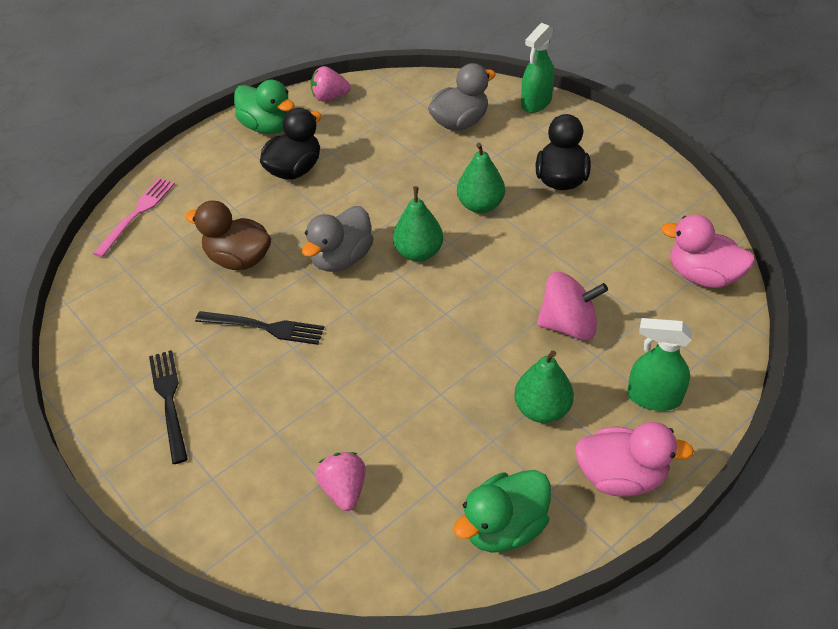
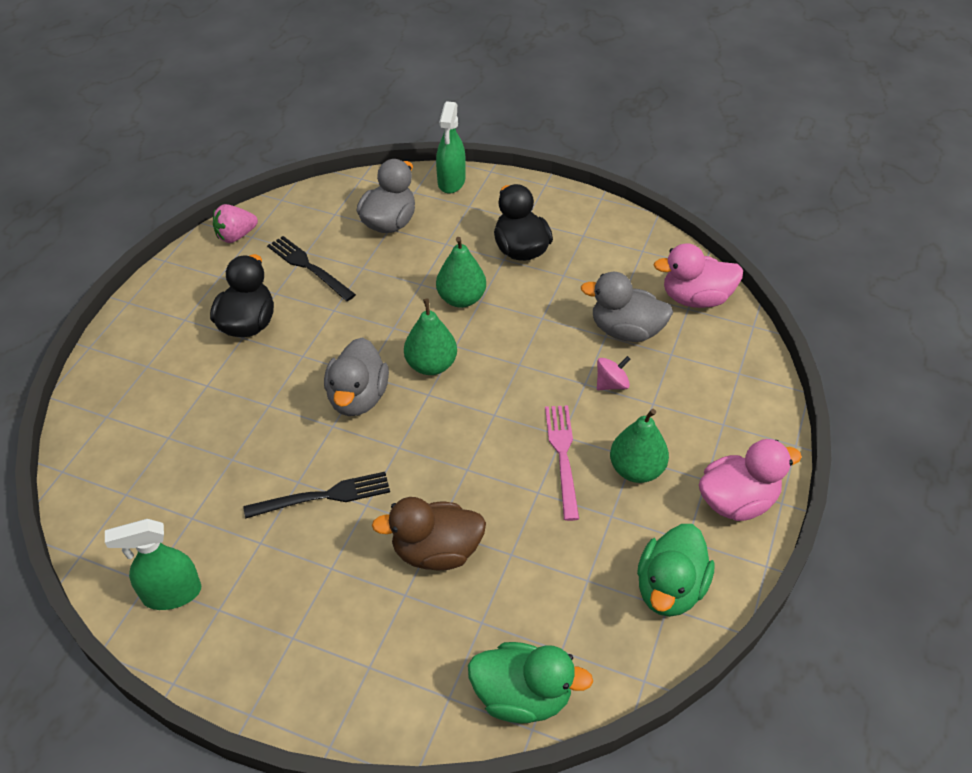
camera: 30 degrees left, 0 degrees up
pink fork [93,178,175,258] -> pink fork moved to [545,405,579,521]
black fork [149,350,188,464] -> black fork moved to [267,236,356,301]
brown duck [185,200,271,270] -> brown duck moved to [372,497,486,571]
green duck [234,80,295,134] -> green duck moved to [468,642,593,723]
pink strawberry [316,452,366,511] -> none
pink spinning top [537,272,608,340] -> pink spinning top [597,356,631,390], size x0.56
green spray bottle [627,318,692,411] -> green spray bottle moved to [105,519,201,610]
none -> grey duck [581,272,673,342]

